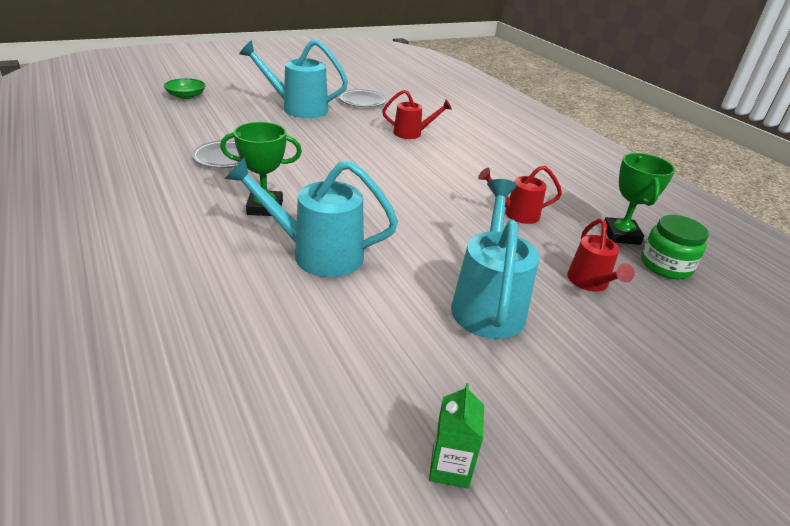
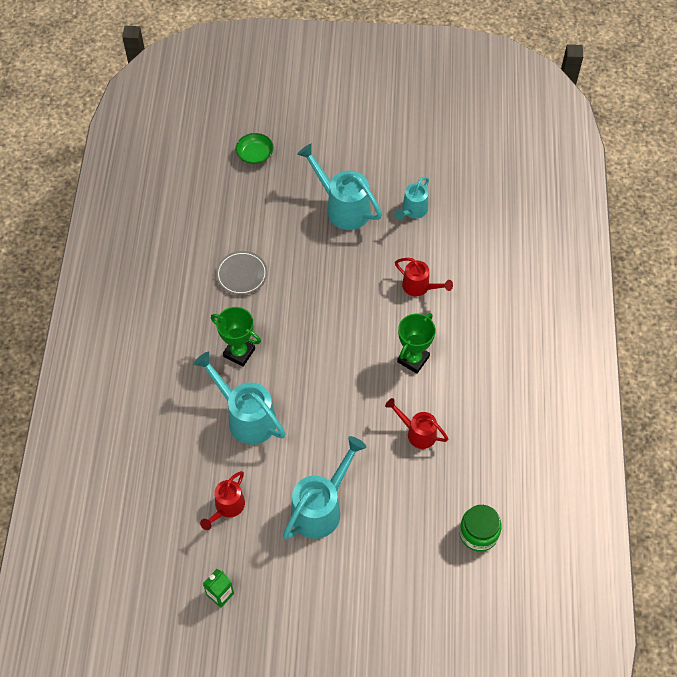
camera: 35 degrees right, 25 degrees up
grey plate [339,89,387,107] -> turquoise watering can [395,177,429,220]
red watering can [567,219,635,292] -> red watering can moved to [200,471,245,530]
green trophy [605,153,675,245] -> green trophy moved to [397,313,436,374]

